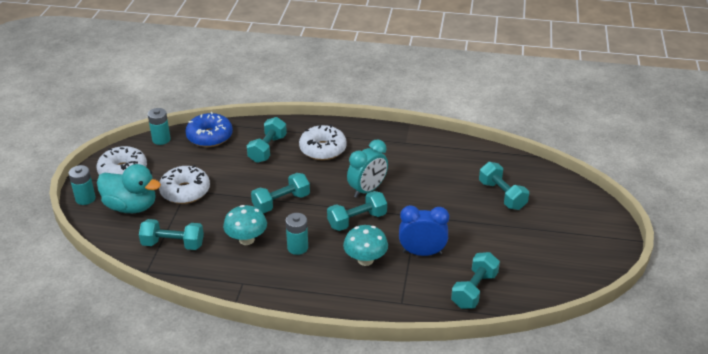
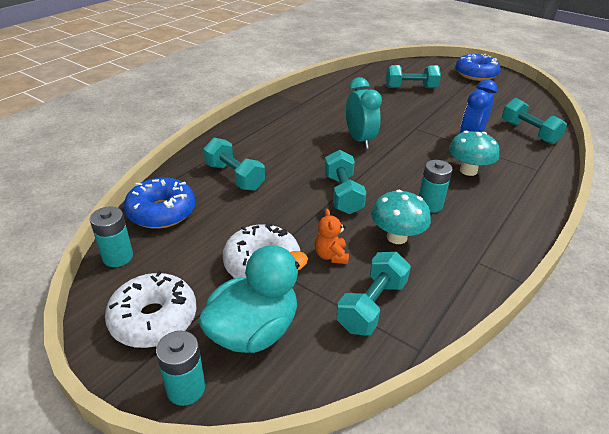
camera: 65 degrees left, 0 degrees up
white donut [299,125,347,160] -> none
turquoise dumbbell [327,191,387,231] -> none
none -> orange teddy bear [315,209,349,264]
none -> blue donut [455,54,501,81]

